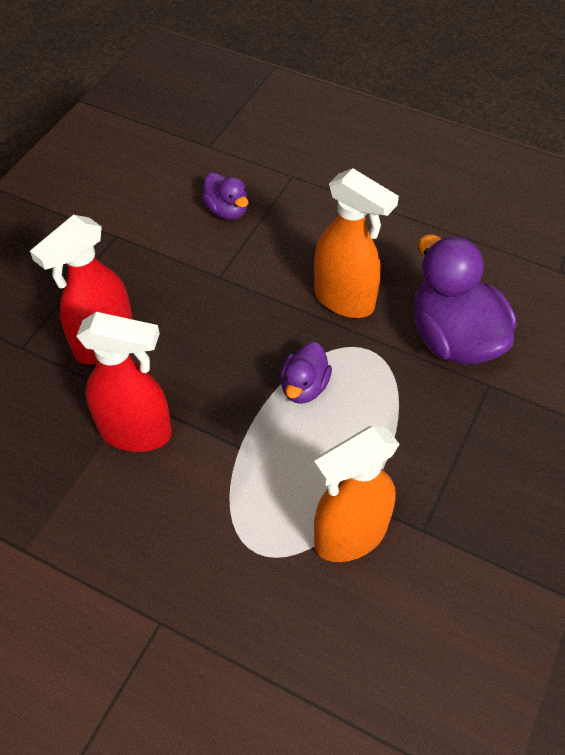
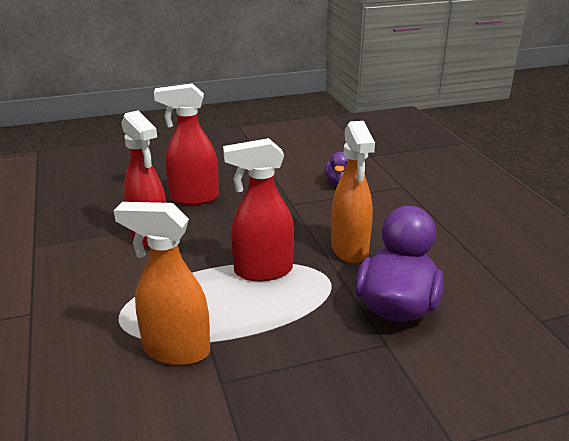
camera: 45 degrees right, 25 degrees down
purple duck [280,342,332,404] -> red spray bottle [223,138,294,281]

